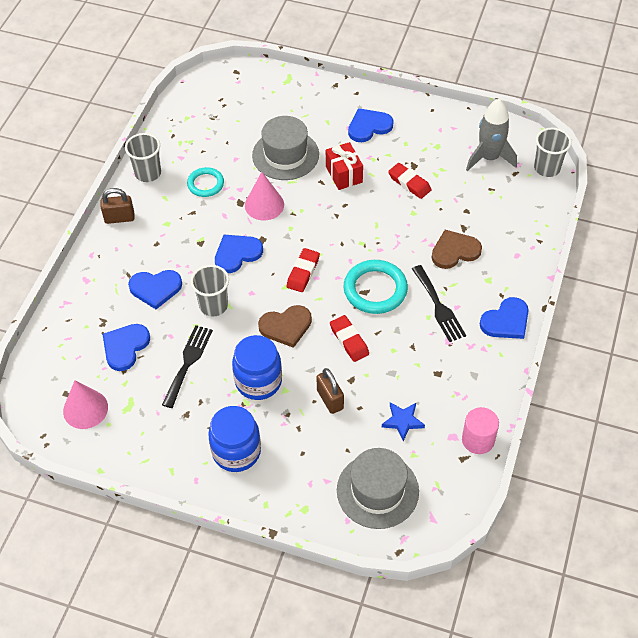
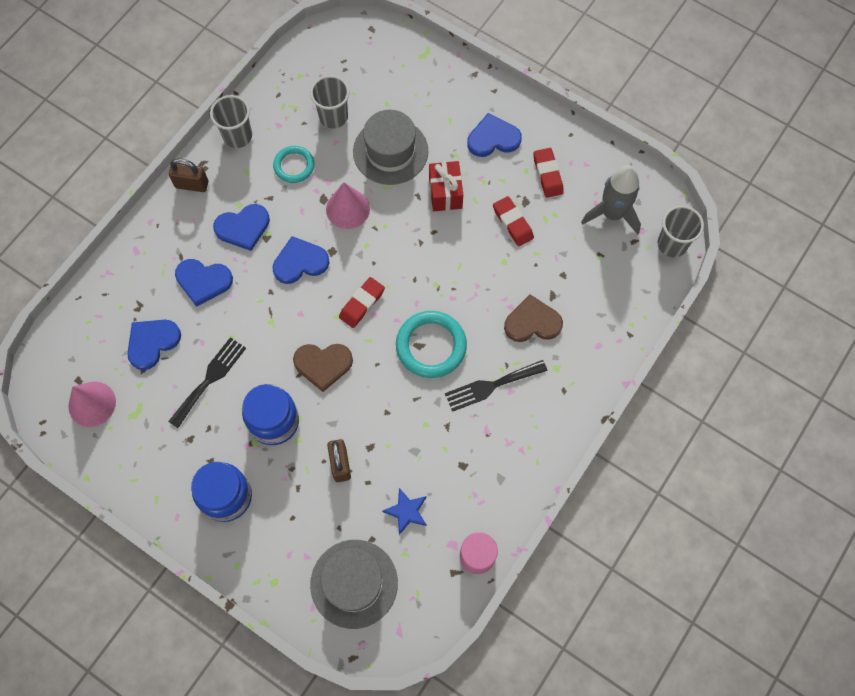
camera: 15 degrees right, 15 degrees up
grey cup [191,265,229,316] -> grey cup moved to [310,75,350,129]
red eraser [330,315,369,362] -> red eraser moved to [533,148,564,198]
black fork [412,265,466,342] -> black fork turned 75 degrees clockwise [445,360,547,412]
blue heart [480,297,529,339] -> blue heart moved to [213,204,270,251]

